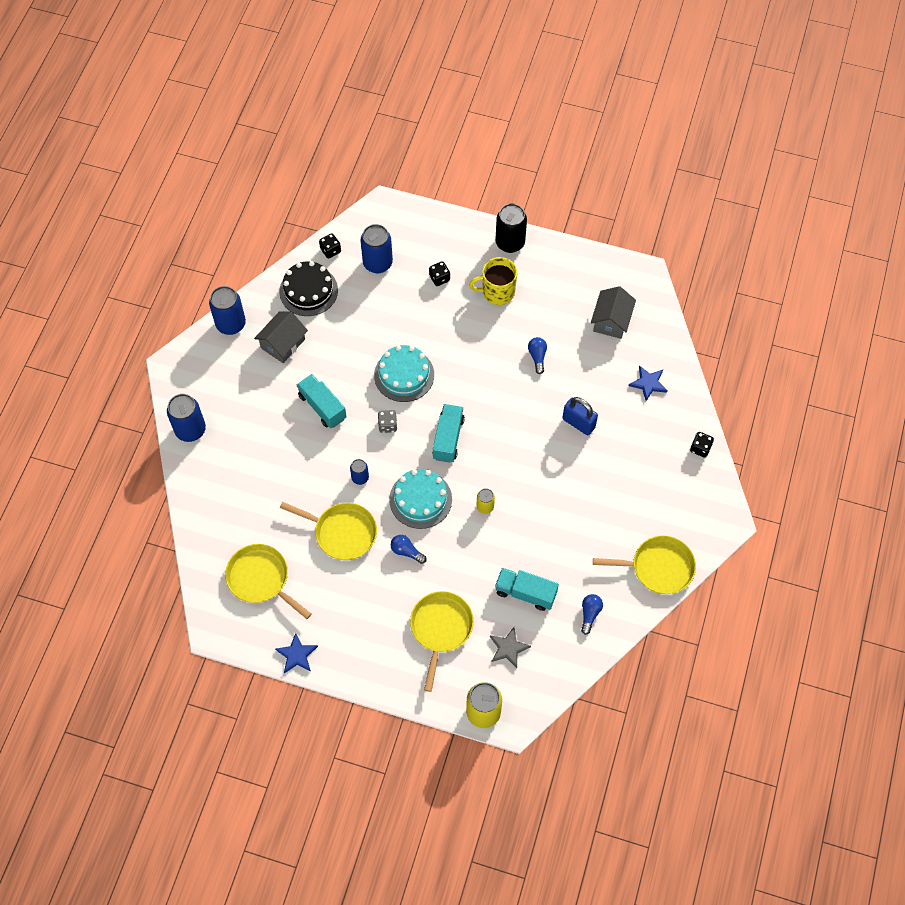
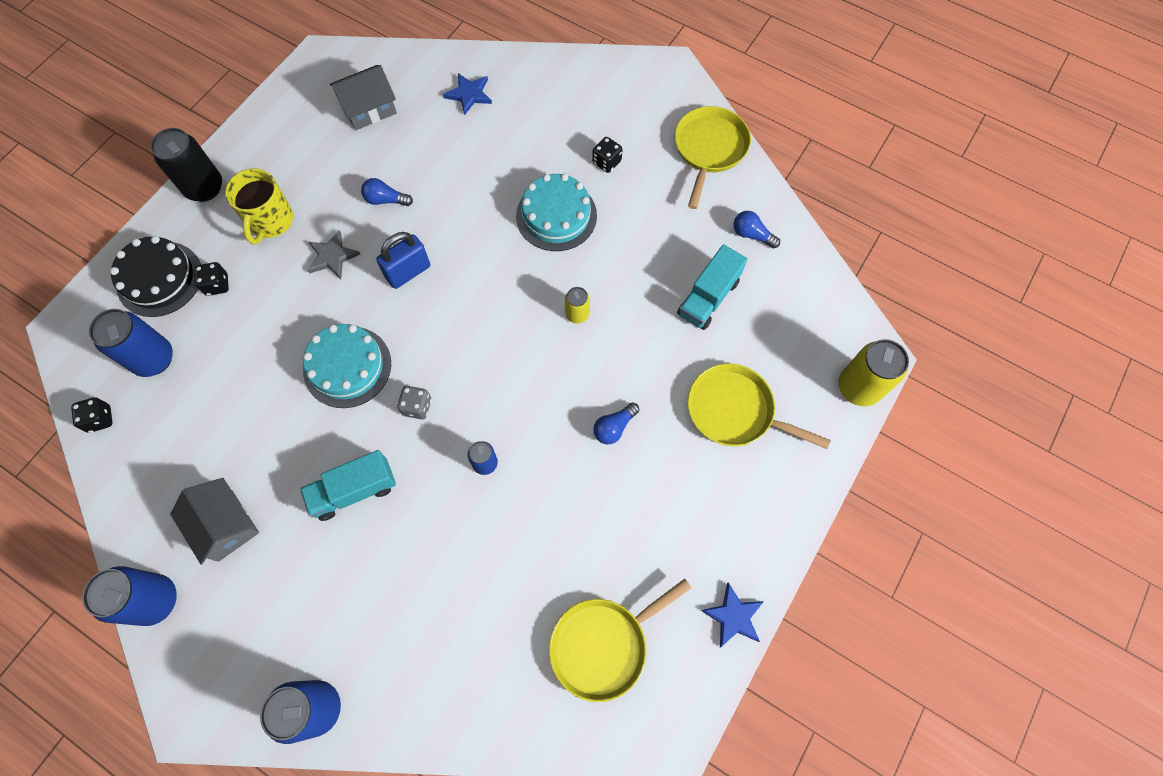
camera: 75 degrees left, 5 degrees up
black cake [279,261,338,316] -> black cake moved to [110,236,201,317]
yellow pan [280,502,377,560] -> none
turquoise cake [389,469,452,529] -> turquoise cake moved to [516,174,597,251]
turquoise truck [432,404,465,463] -> none
grey star [490,627,531,668] -> grey star moved to [307,230,360,279]
blue padlock [562,397,598,436] -> blue padlock moved to [376,232,430,289]
grey house [591,286,636,339] -> grey house turned 60 degrees counterclockwise [330,65,397,130]
black dice [690,432,714,457] -> black dice moved to [592,137,623,173]

